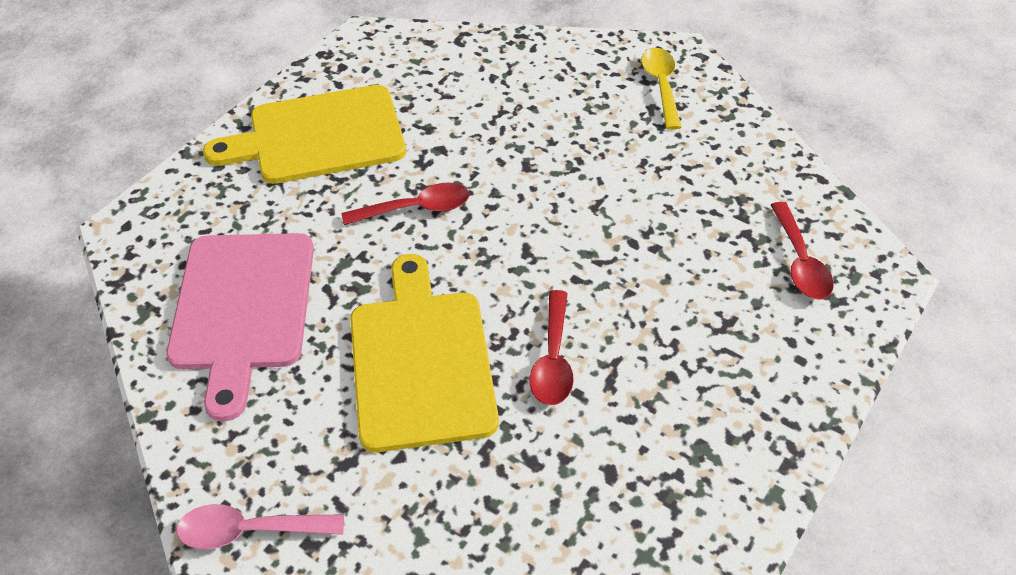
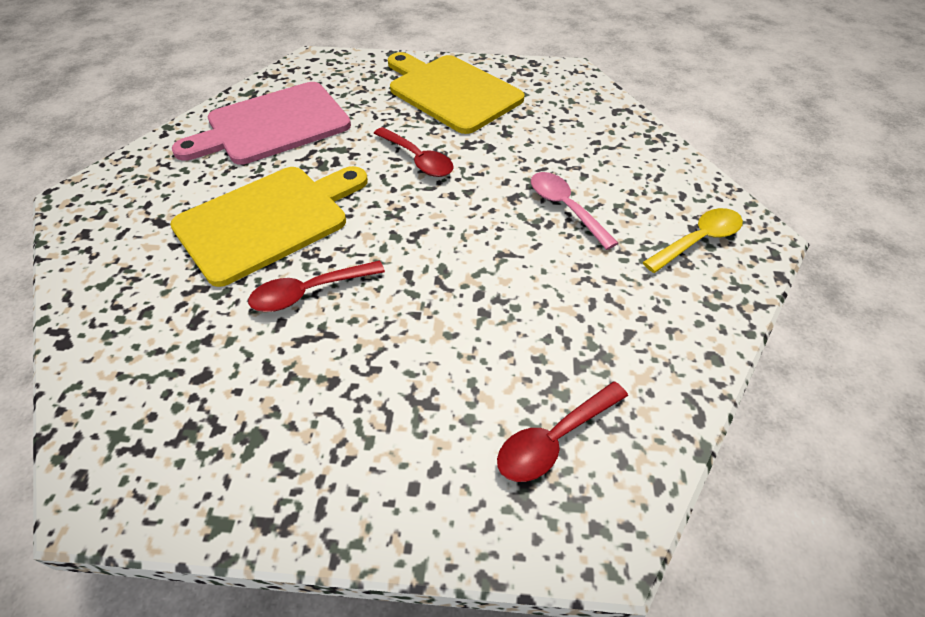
camera: 60 degrees right, 0 degrees up
pink spoon [176,504,344,550] -> pink spoon moved to [531,172,618,250]

